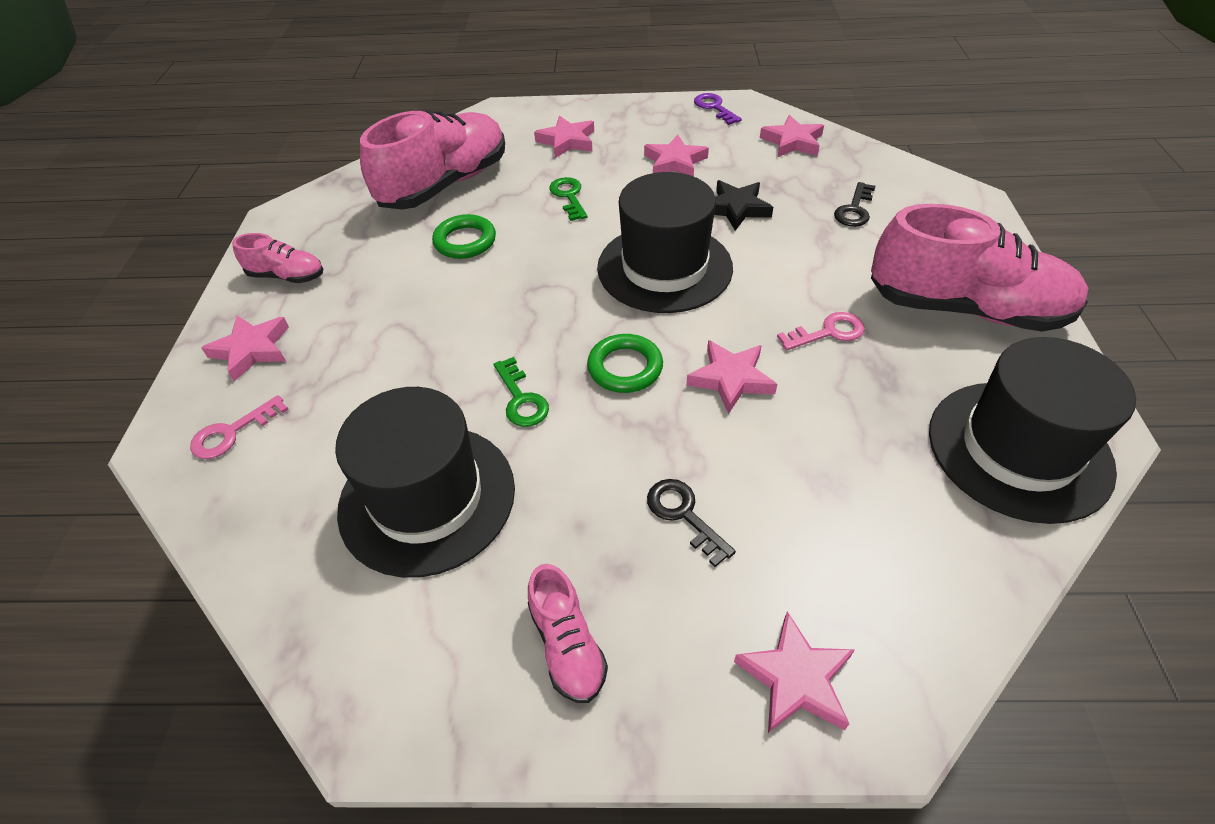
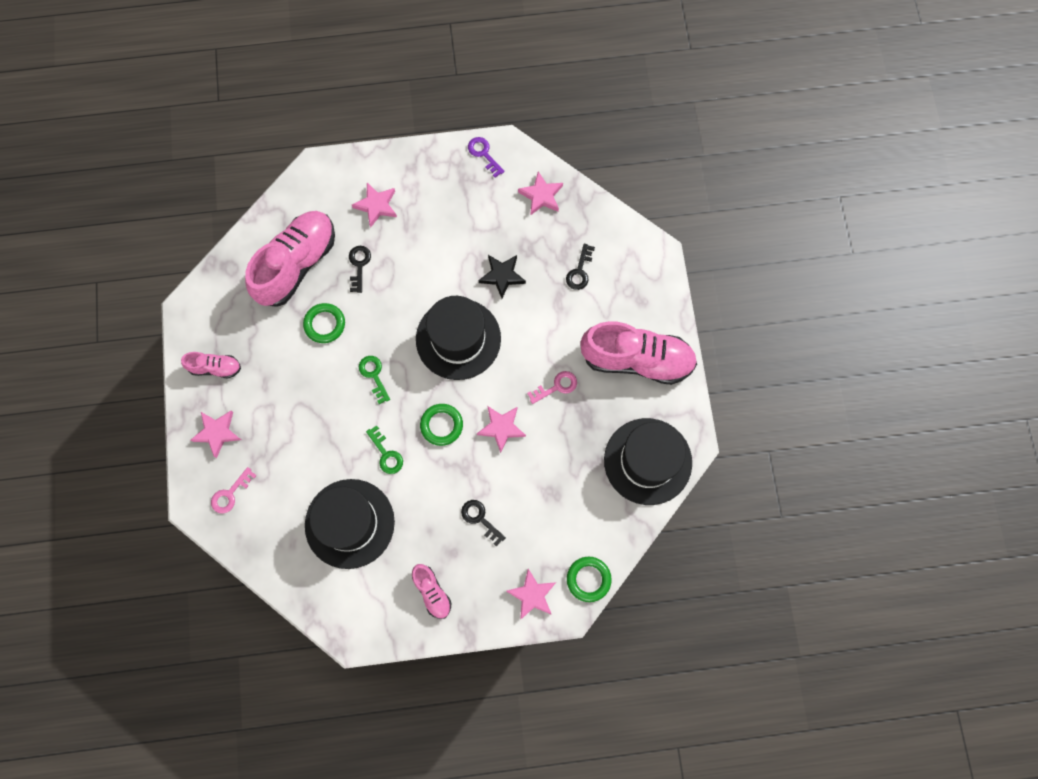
camera: 10 degrees left, 25 degrees up
green key [549,177,587,221] -> green key moved to [359,356,390,404]
pink star [644,134,709,177] -> none
none -> black key [349,246,371,293]
none -> green ring [567,556,612,602]

